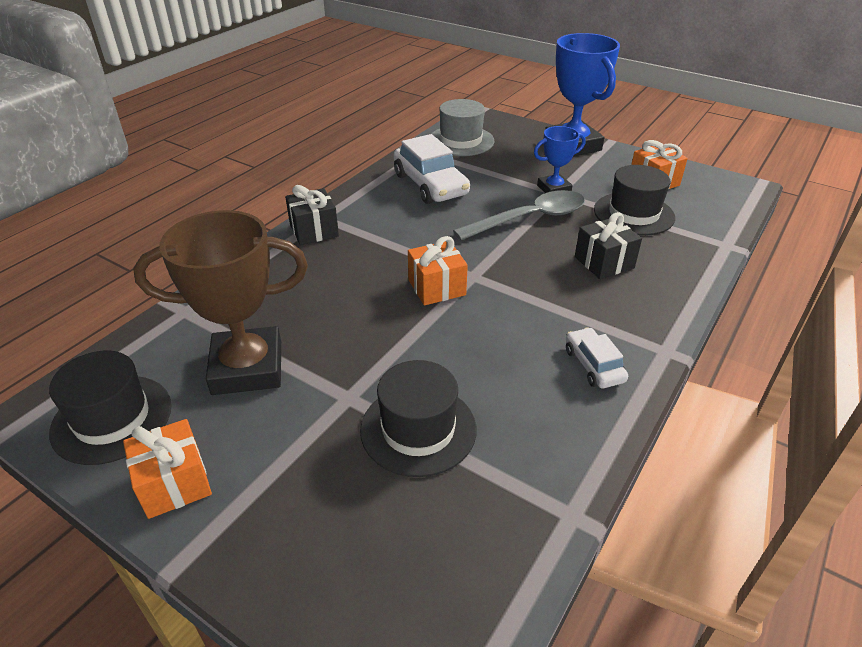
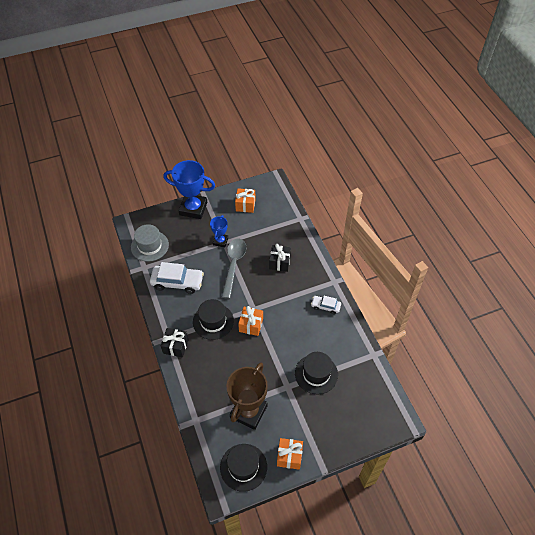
camera: 55 degrees left, 15 degrees up
black hat [594,165,675,236] -> black hat moved to [193,299,234,340]

